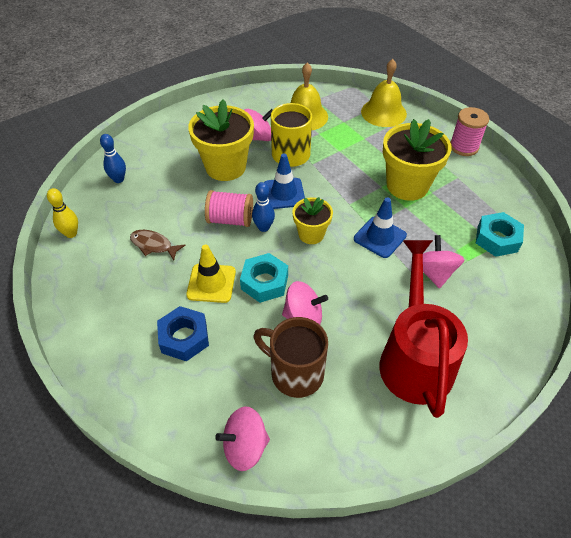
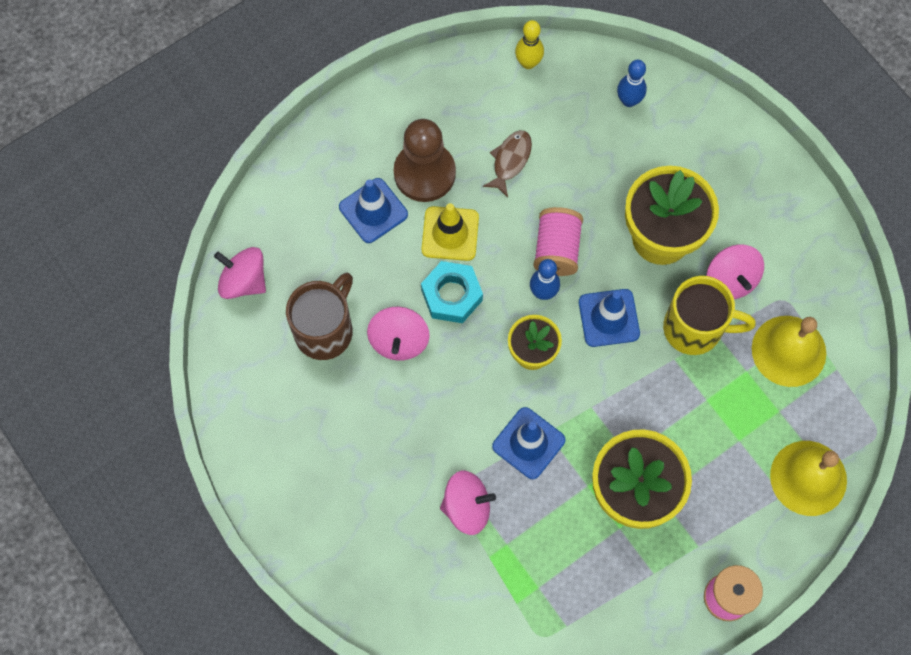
camera: 90 degrees right, 20 degrees up
blue nut [157,306,209,361] -> blue traffic cone [339,178,408,243]
pink spinning top [215,406,270,471] -> pink spinning top turned 45 degrees counterclockwise [214,247,266,299]
red watering can [379,240,468,418] -> none
turquoise nut [476,212,524,257] -> none
none -> brown pawn [394,119,456,202]

